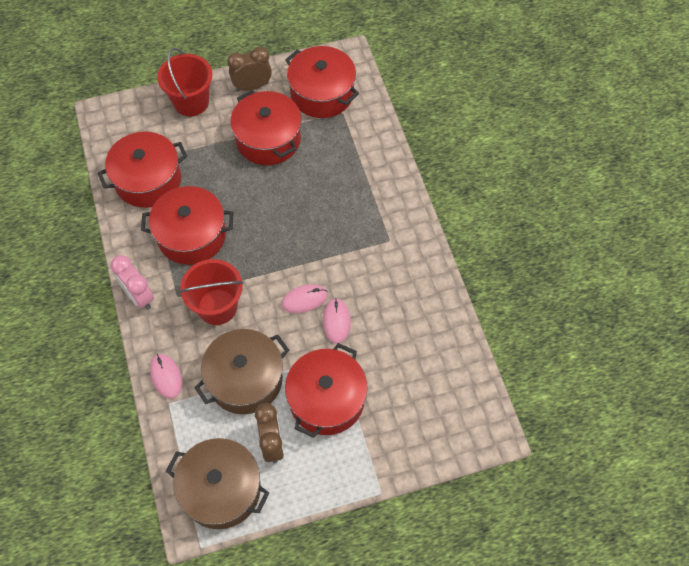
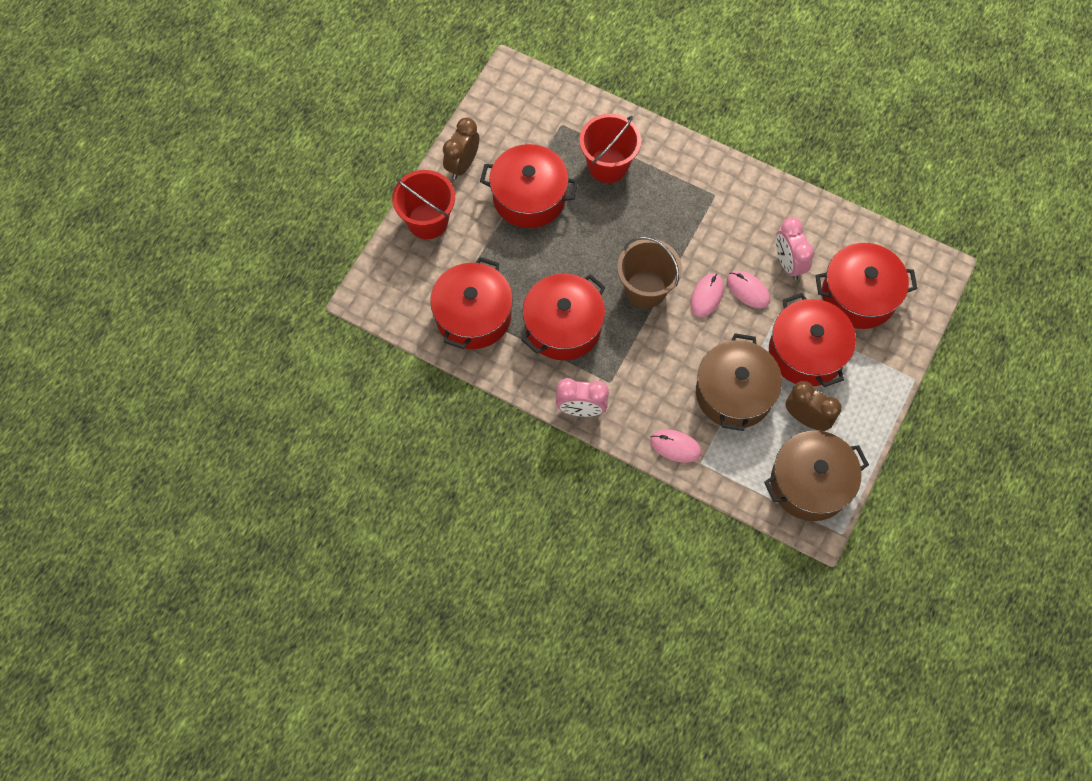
camera: 45 degrees left, 5 degrees up
red bucket [179,259,243,325] -> red bucket moved to [579,114,641,183]
red pot [285,46,359,118] -> red pot moved to [815,243,917,329]
none -> brown bucket [617,237,682,308]
none -> pink clock [776,217,814,280]

